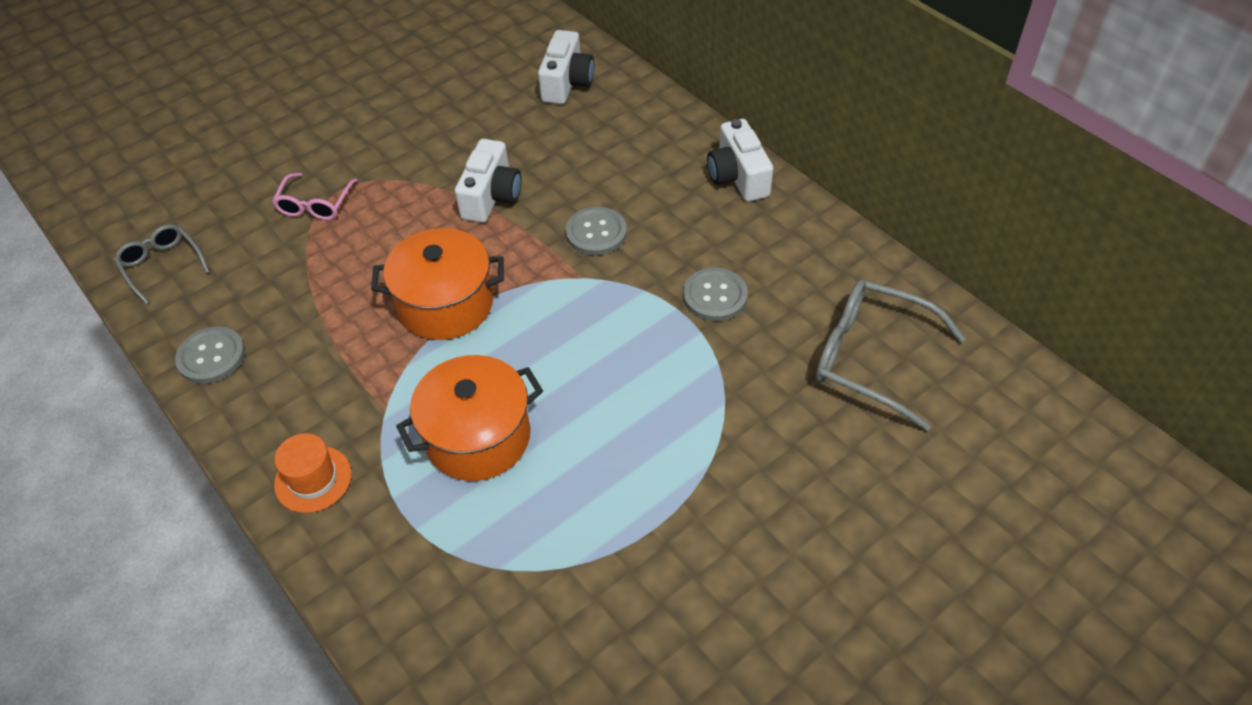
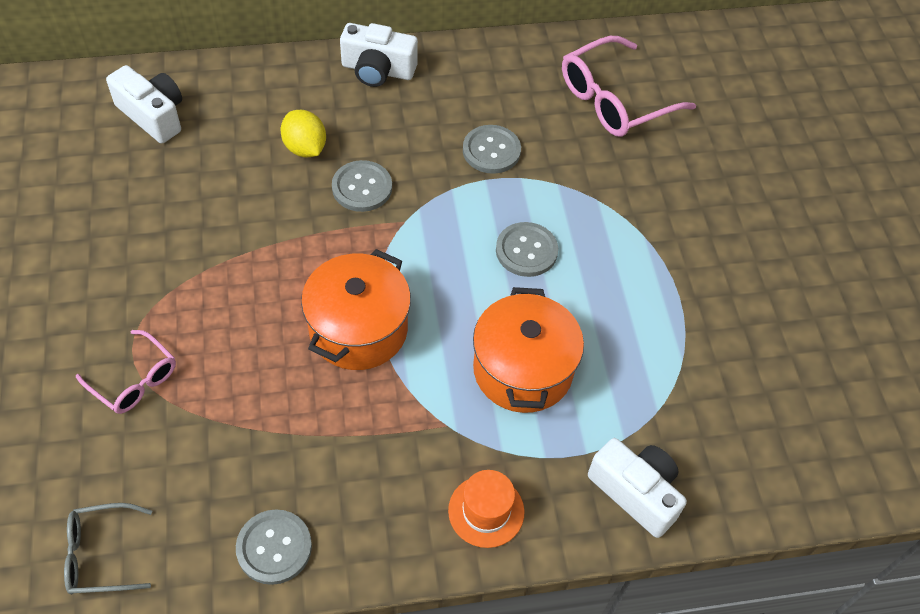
camera: 65 degrees left, 5 degrees up
white camera [455,139,522,223] -> white camera moved to [588,438,687,538]
grey glasses [815,279,966,431] -> pink glasses [562,36,696,137]
none -> yellow lemon [281,110,326,158]
none -> grey button [496,222,558,277]

